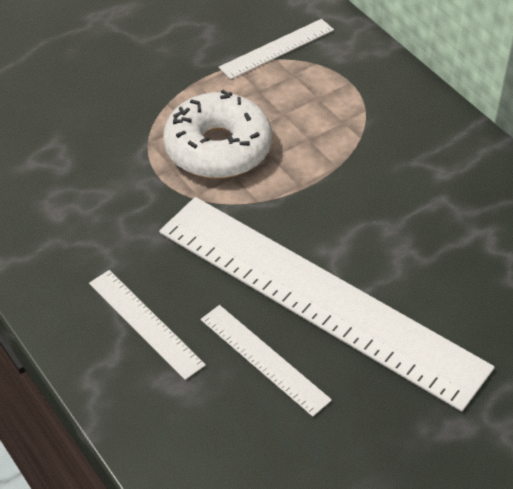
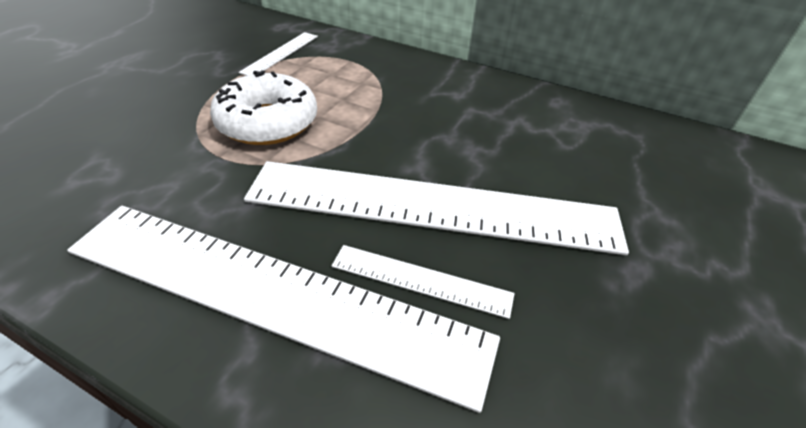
camera: 30 degrees left, 5 degrees down
white ruler [89,270,206,380] -> white ruler [67,206,500,413], size x2.36

